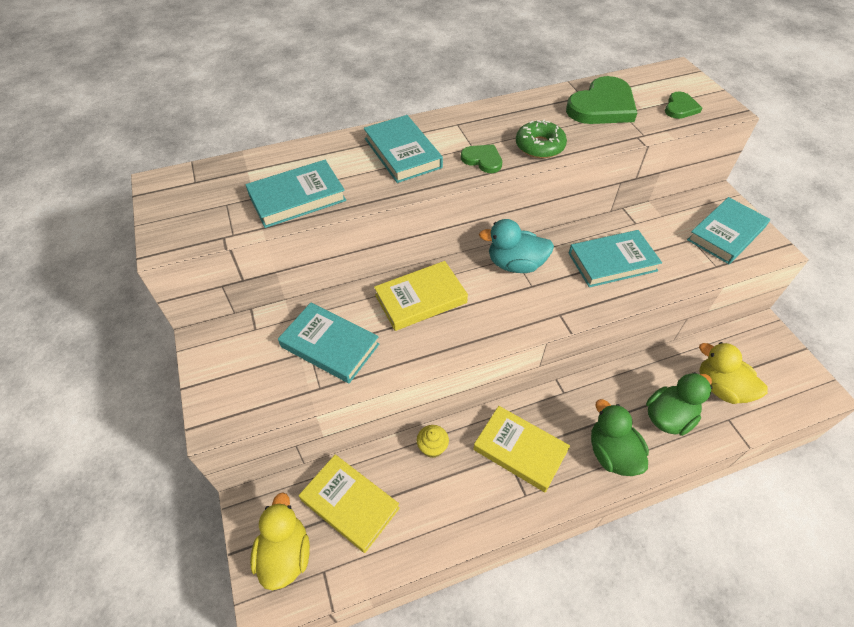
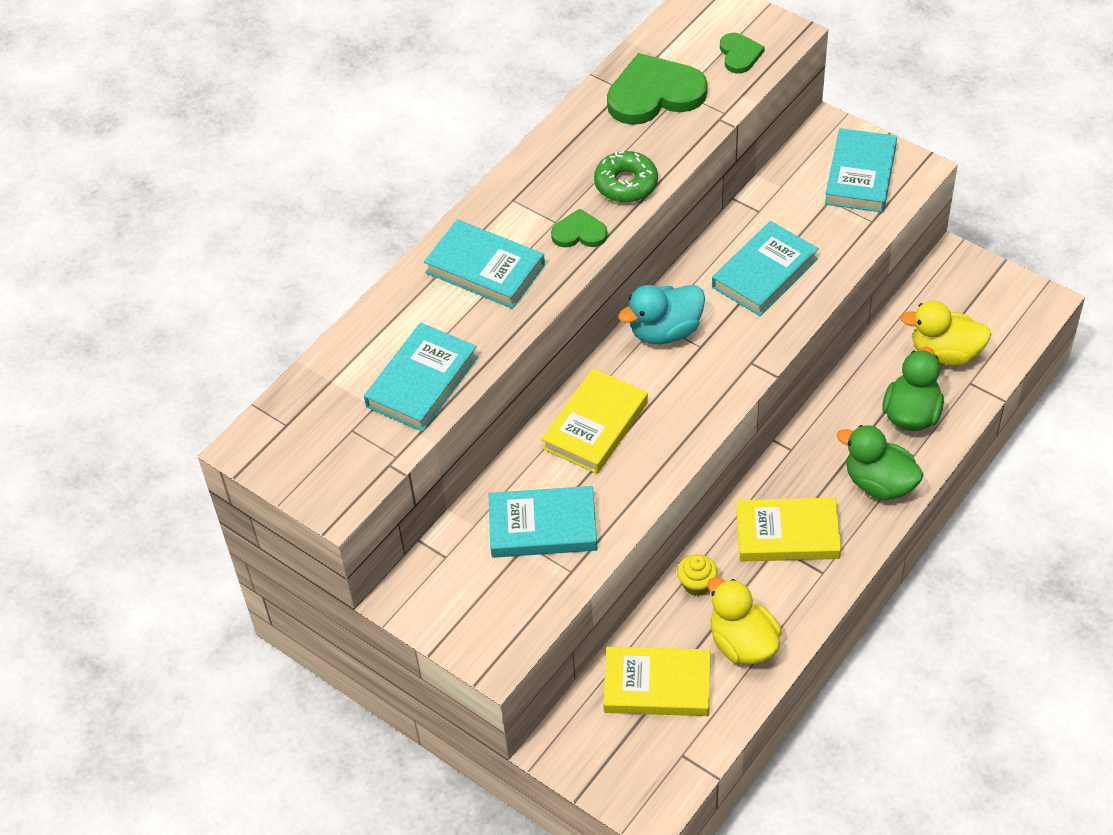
camera: 30 degrees left, 0 degrees up
yellow duck [250,492,310,591] -> yellow duck moved to [708,577,782,664]
green heart [566,76,637,124] -> green heart turned 120 degrees counterclockwise [607,53,708,125]

